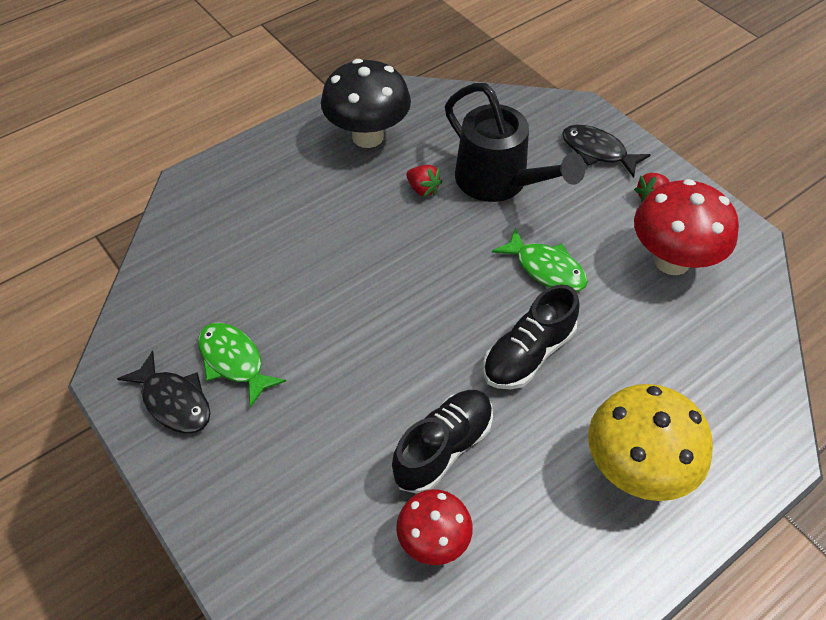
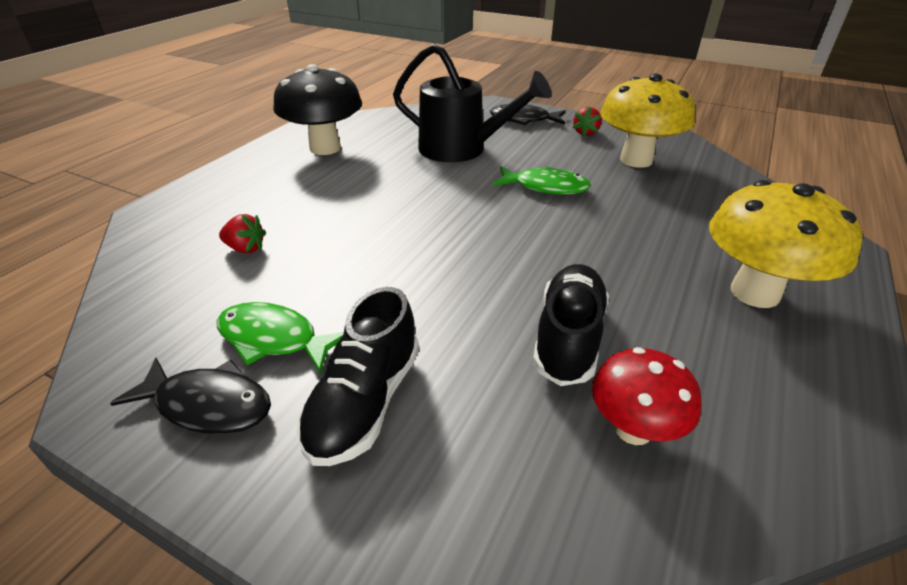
camera: 25 degrees left, 15 degrees down
red strawberry [406,165,442,197] -> red strawberry moved to [219,214,266,253]
black shoe [483,285,579,389] -> black shoe moved to [297,287,419,466]
red mushroom [634,179,739,275] -> yellow mushroom [600,74,695,168]

